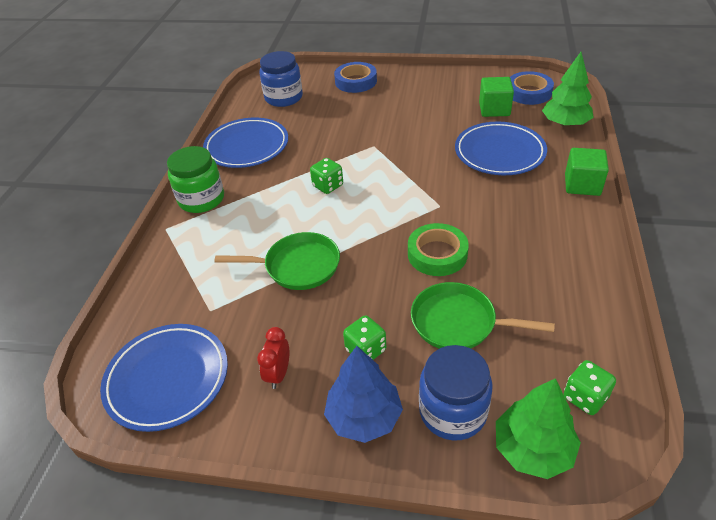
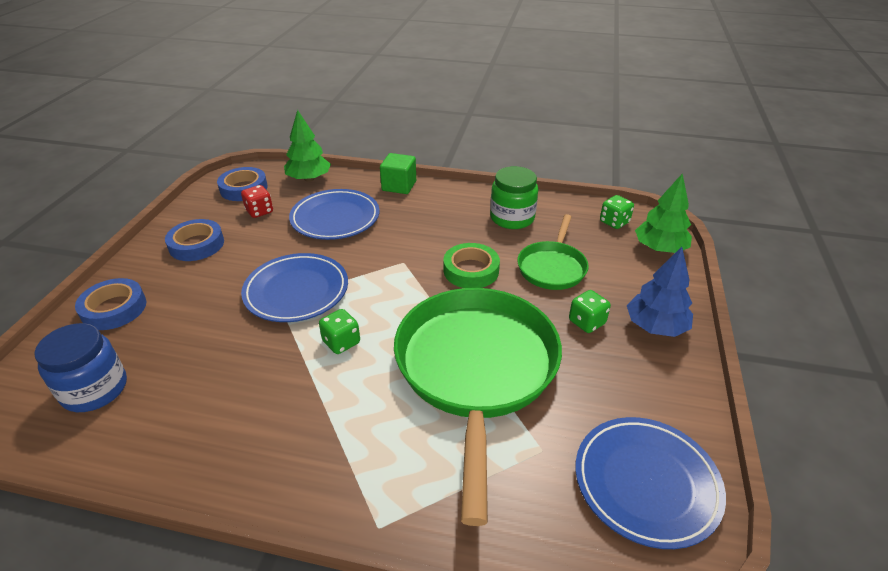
camera: 90 degrees left, 5 degrees down
green jar [167,146,224,213] -> green jar moved to [490,166,538,229]
blue plate [203,118,288,168] -> blue plate moved to [241,253,348,322]
green pan [215,232,340,290] -> green pan [394,288,562,526], size x1.97
red clock [257,327,289,389] -> none
blue jar [419,345,493,441] -> none
green cube [479,77,514,117] -> red dice [241,185,273,218]
none -> blue tape [165,219,224,261]

